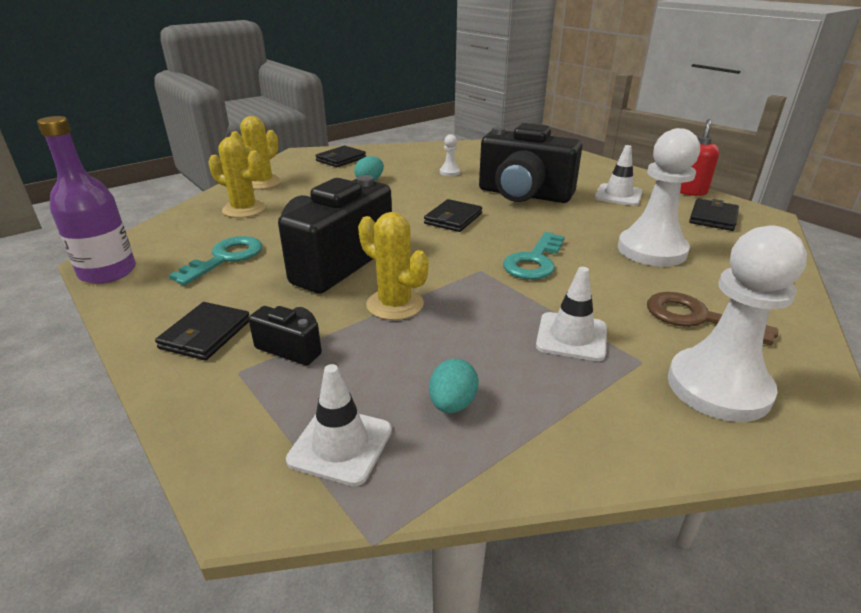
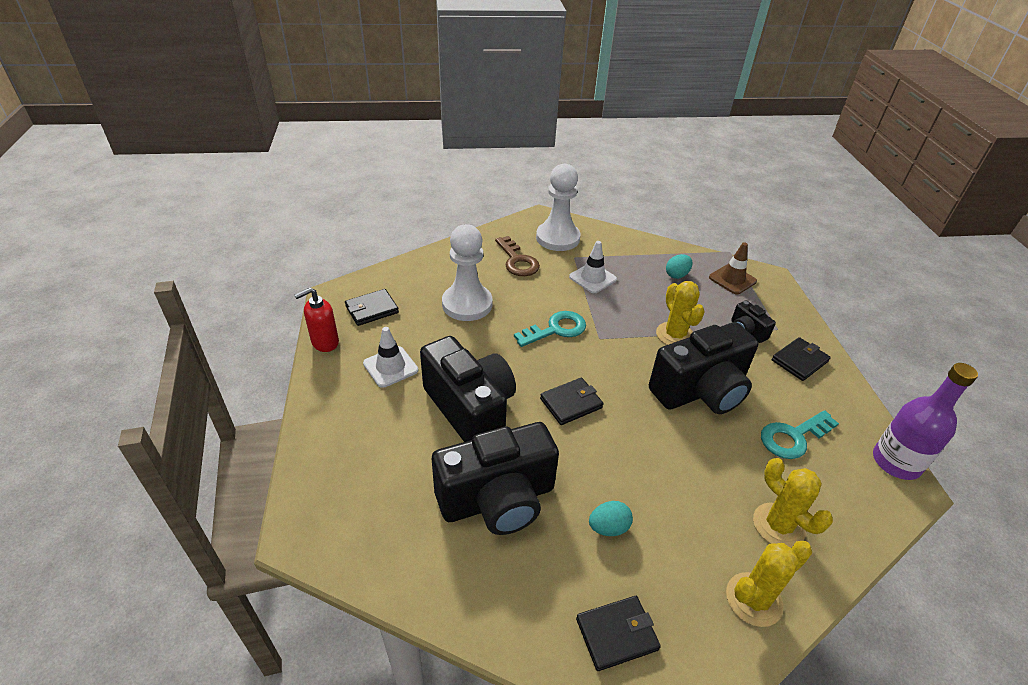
camera: 150 degrees left, 10 degrees up
white traffic cone [286,364,392,486] -> brown traffic cone [709,242,757,295]
white pawn [440,134,460,176] -> black camera [432,422,559,535]

